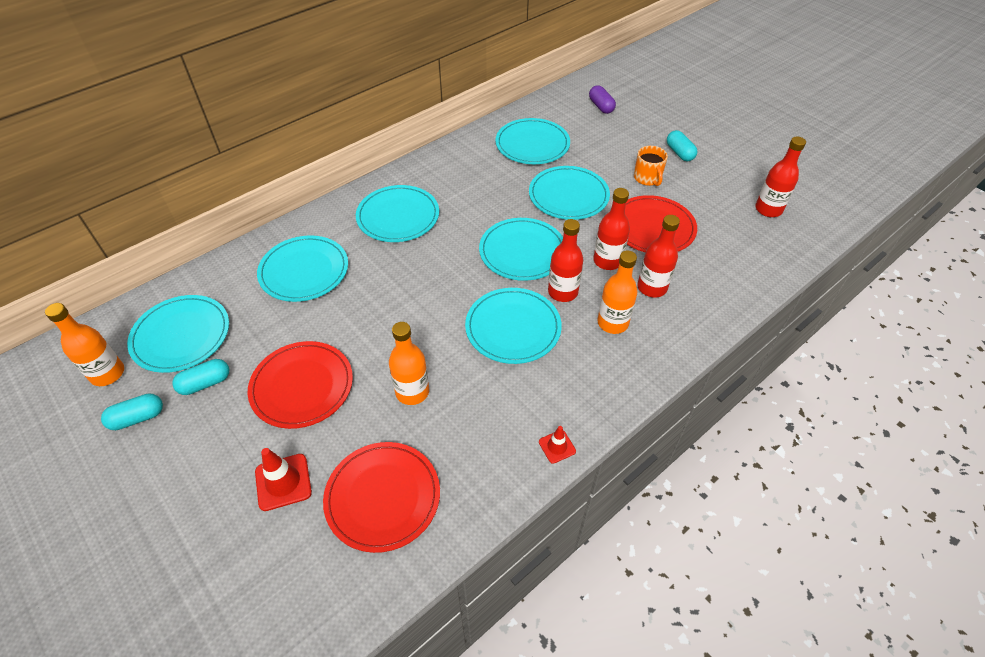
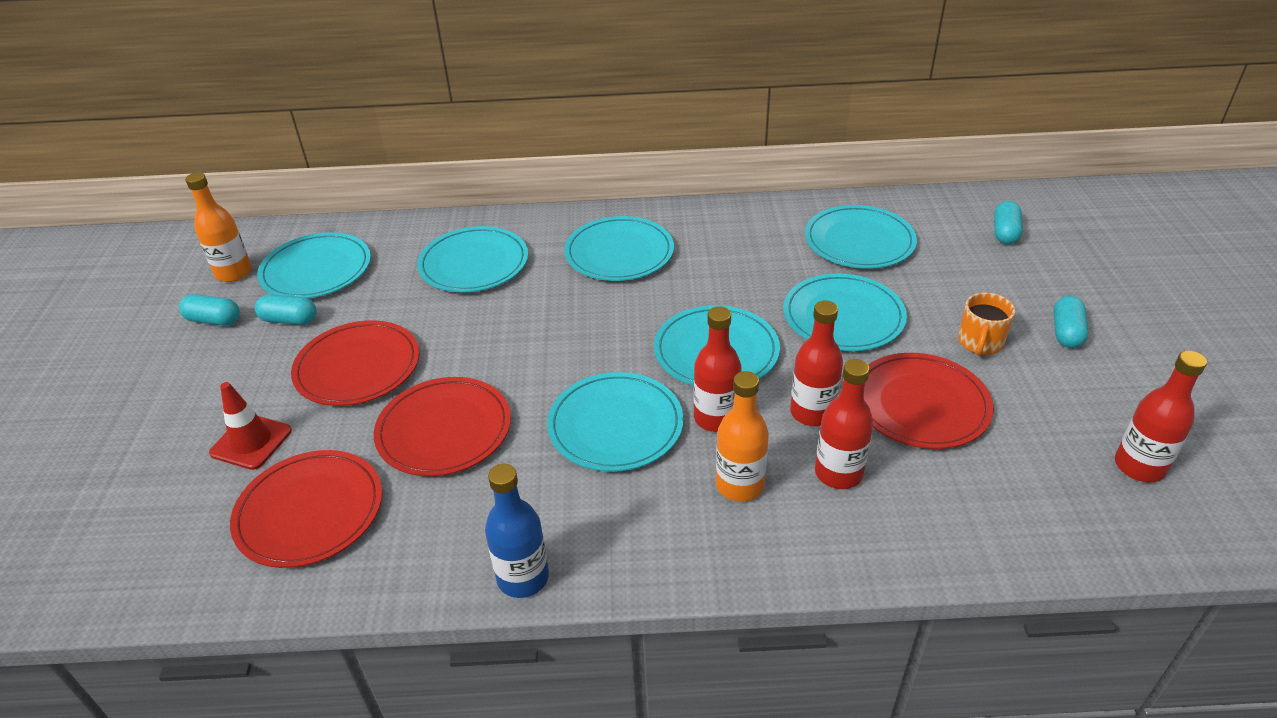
camera: 40 degrees right, 10 degrees down
orange bottle [389,322,429,405] -> red plate [374,377,511,476]
red traffic cone [539,426,576,464] -> blue bottle [485,464,549,598]
purple capsule [589,85,616,114] -> turquoise capsule [994,201,1023,244]

